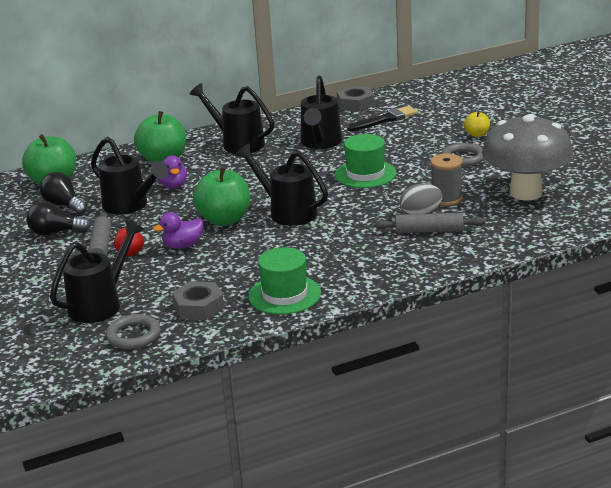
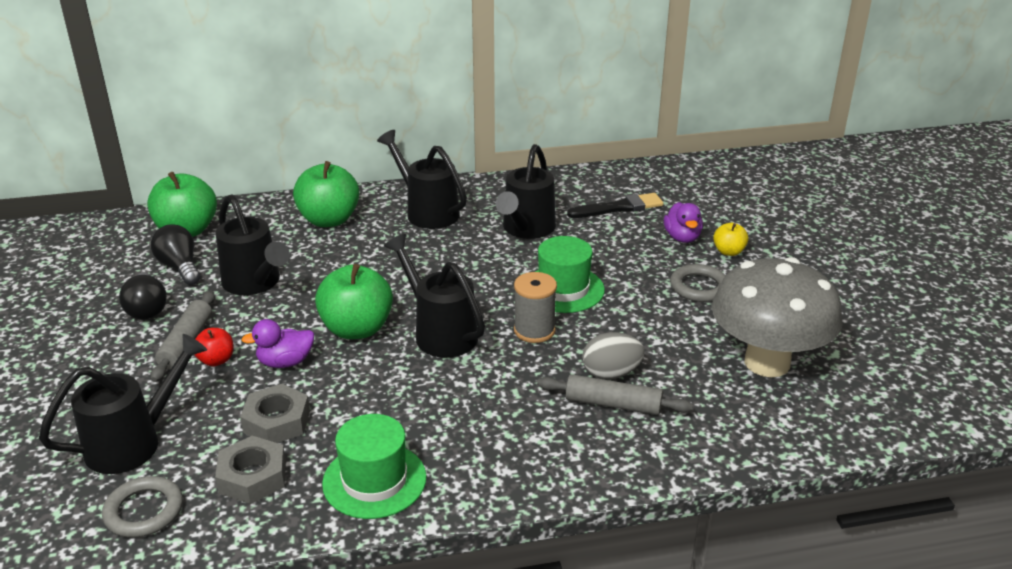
camera: 10 degrees right, 5 degrees up
black light bulb [26,201,91,236] -> black light bulb turned 120 degrees counterclockwise [119,272,167,319]
purple duck [157,156,187,189] -> purple duck moved to [664,202,703,243]
grey nut [337,86,374,112] -> grey nut moved to [240,384,310,443]
grey spool [431,153,463,206] -> grey spool moved to [514,272,557,343]

